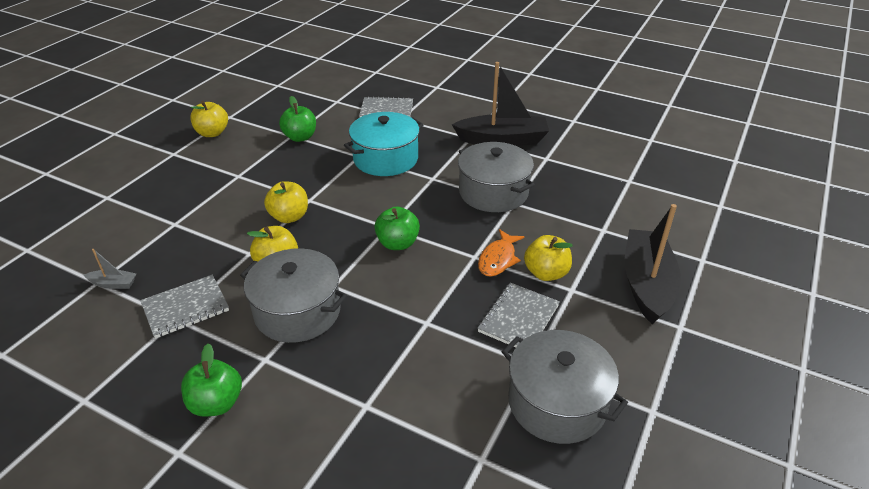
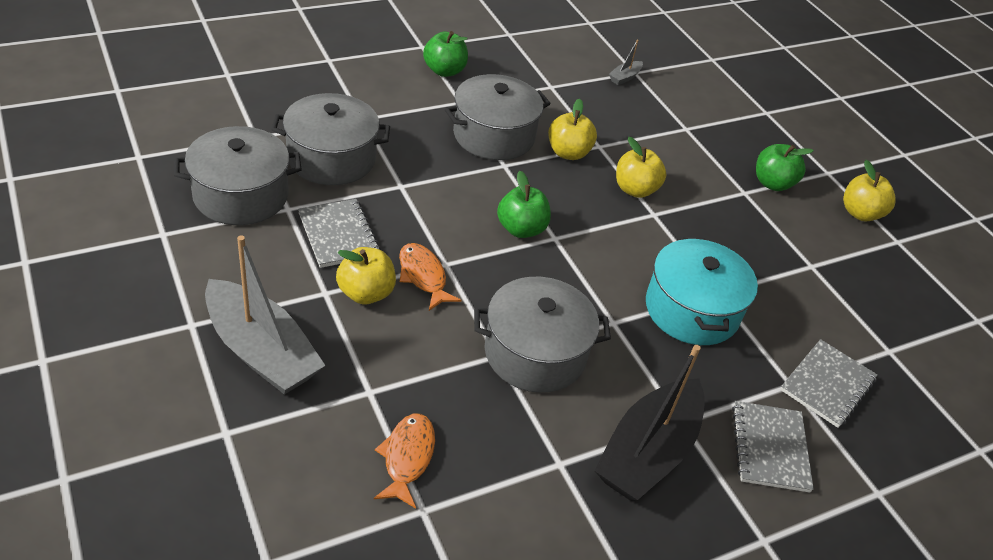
camera: 120 degrees right, 5 degrees up
grey notebook [140,275,229,339] -> grey notebook moved to [732,401,814,492]
green apple [279,96,316,142] -> green apple moved to [756,144,814,191]
black boat [625,204,681,325] -> grey boat [205,235,326,395]
none -> grey pot [271,93,390,185]
none -> orange fish [374,414,435,508]

